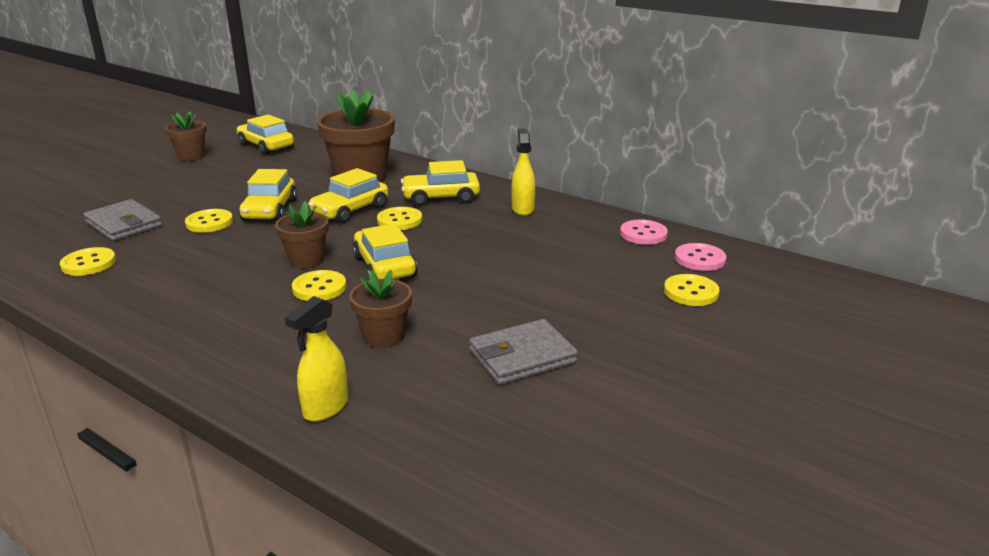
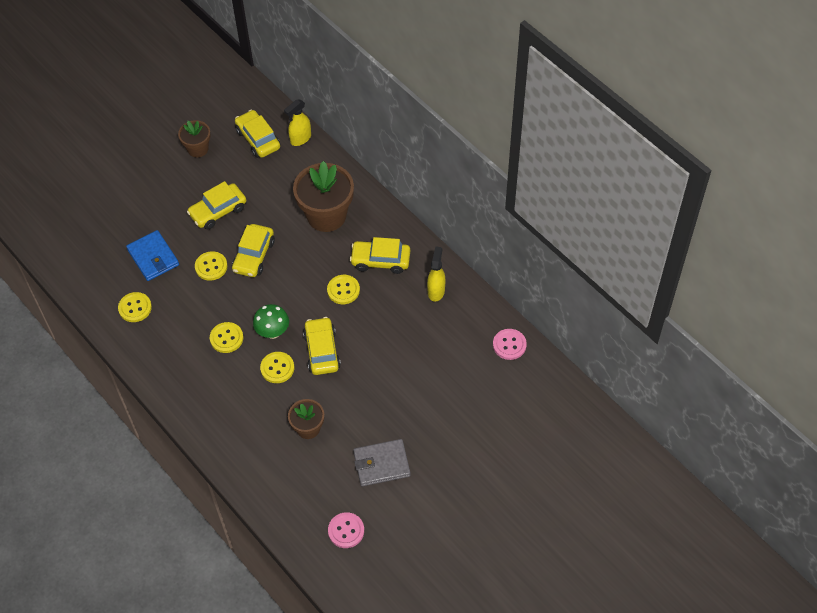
camera: 15 degrees right, 30 degrees up
grey wallet [84,199,162,241] -> blue wallet [126,230,179,281]
brown flower pot [275,201,329,268] -> green mushroom [253,304,289,339]
yellow spray bottle [285,296,348,422] -> yellow spray bottle moved to [284,99,311,146]
yellow car [308,168,388,223] -> yellow car moved to [187,181,246,230]
yellow button [664,274,720,306] -> yellow button moved to [210,322,243,353]
pink button [675,243,726,271] -> pink button moved to [328,512,364,548]

